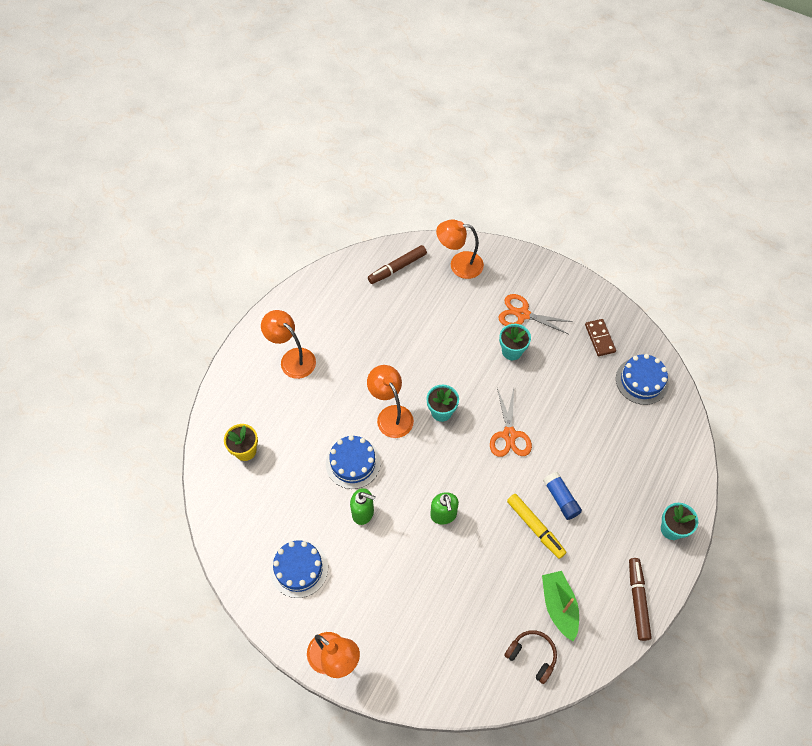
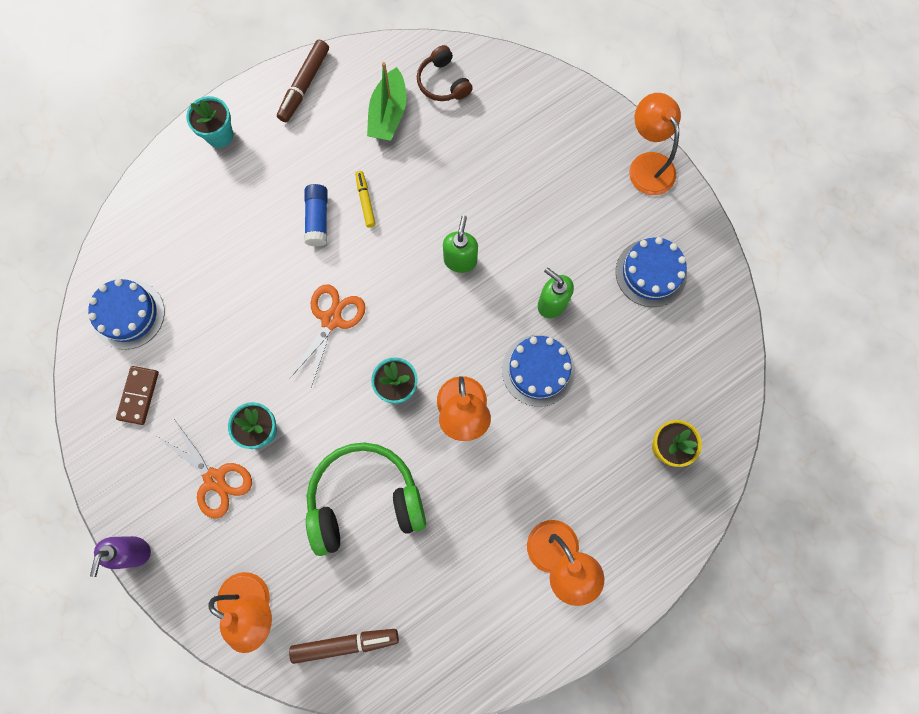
camera: 155 degrees left, 15 degrees up
yellow marker [507,494,566,559] -> yellow marker [355,171,376,227], size x0.62
none -> purple soap dispenser [90,536,151,577]
none -> green headphones [306,442,426,556]

